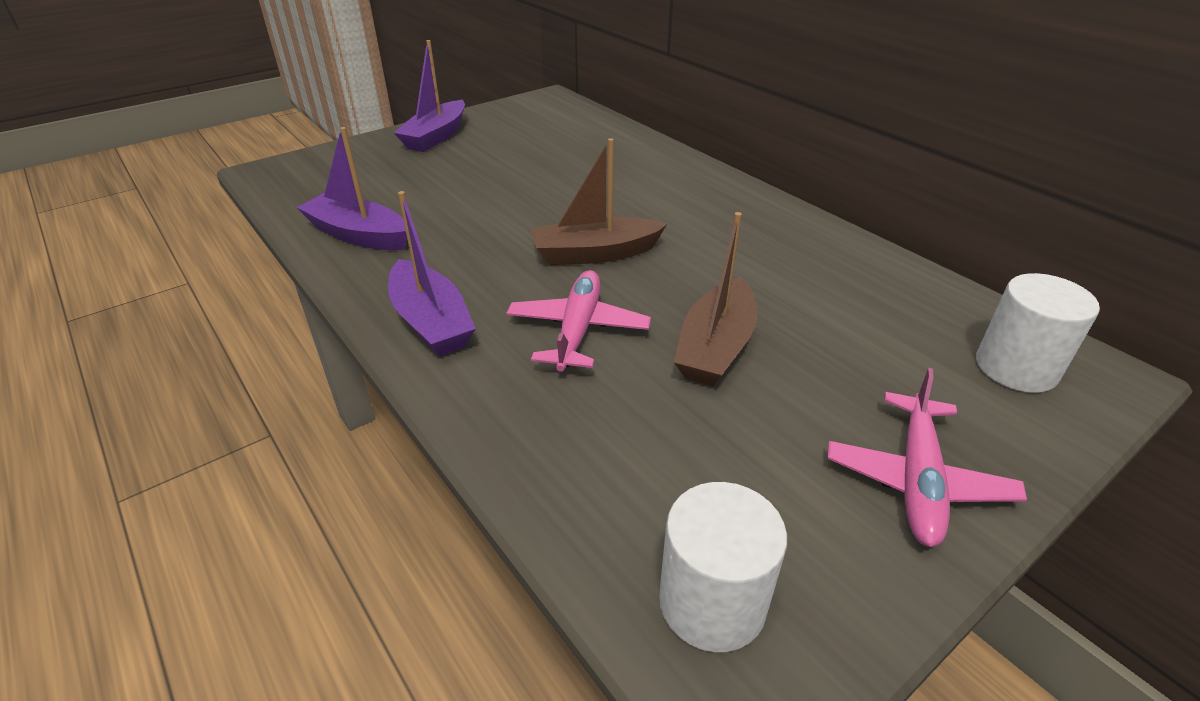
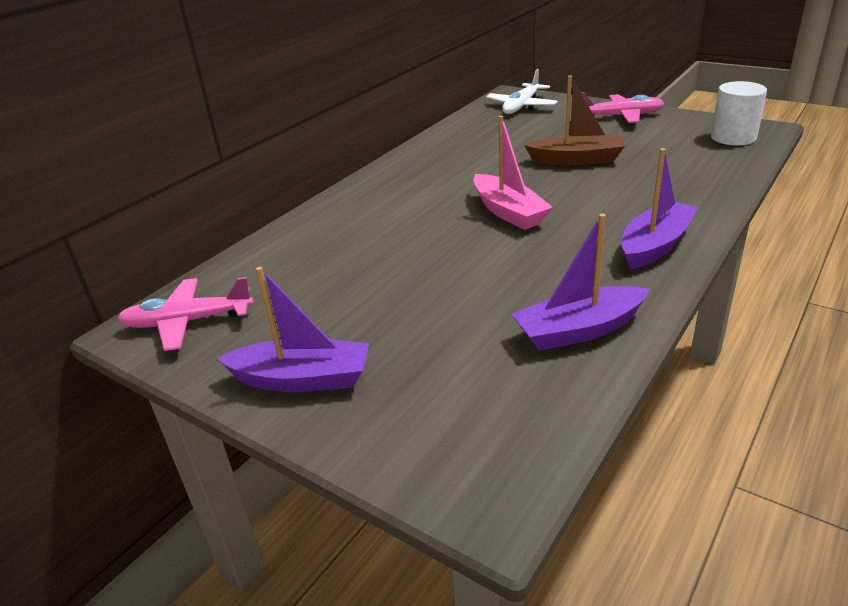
camera: 105 degrees left, 5 degrees down
purple boat [297,127,407,250] -> purple boat turned 60 degrees clockwise [511,214,650,351]
pink plane [506,270,651,372] -> pink plane moved to [117,277,253,351]
brown boat [531,138,667,265] -> pink boat [473,116,553,230]
white cylinder [976,273,1100,393] -> white plane [486,69,558,114]

